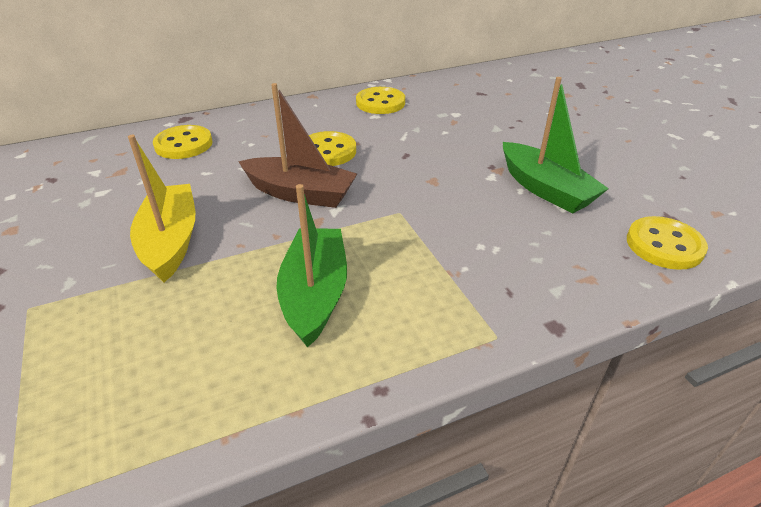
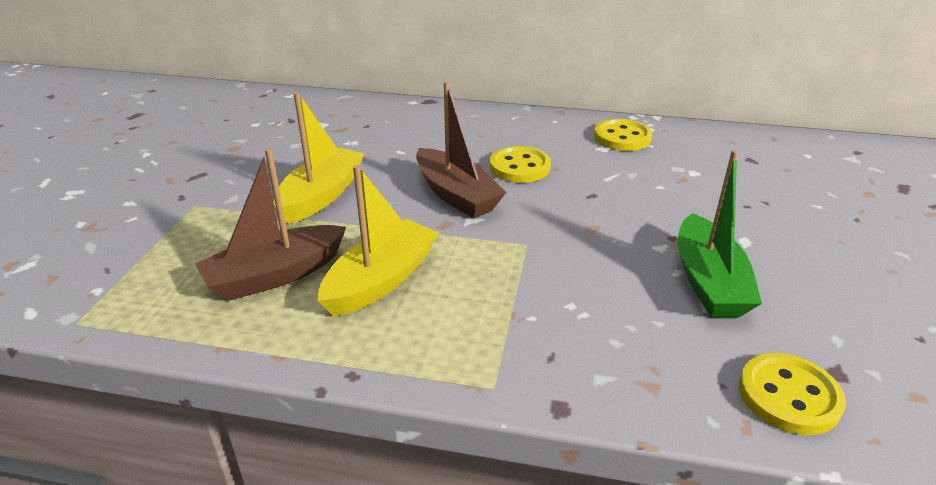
camera: 35 degrees right, 5 degrees down
yellow button [153,125,213,159] -> none
green boat [276,184,347,348] -> yellow boat [318,165,439,317]
none -> brown boat [195,149,346,301]

